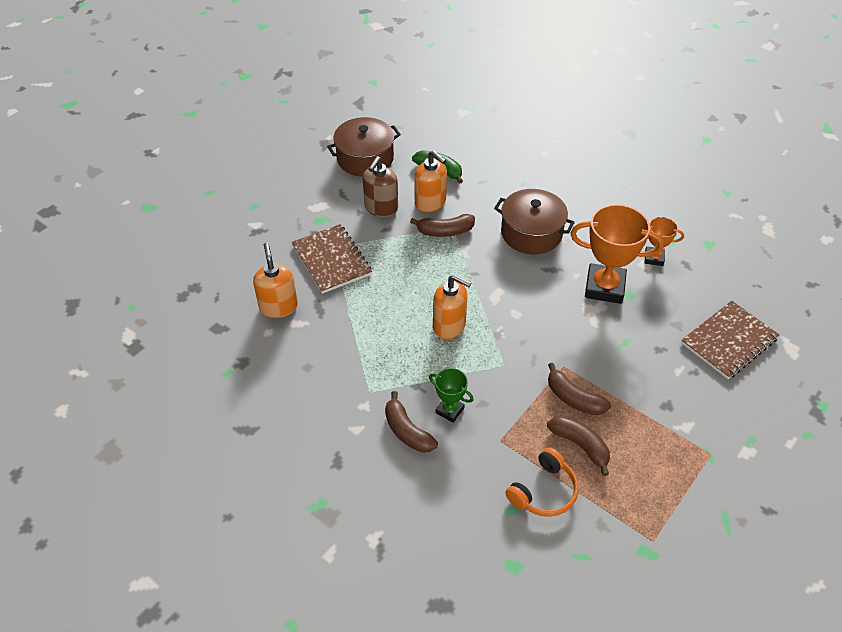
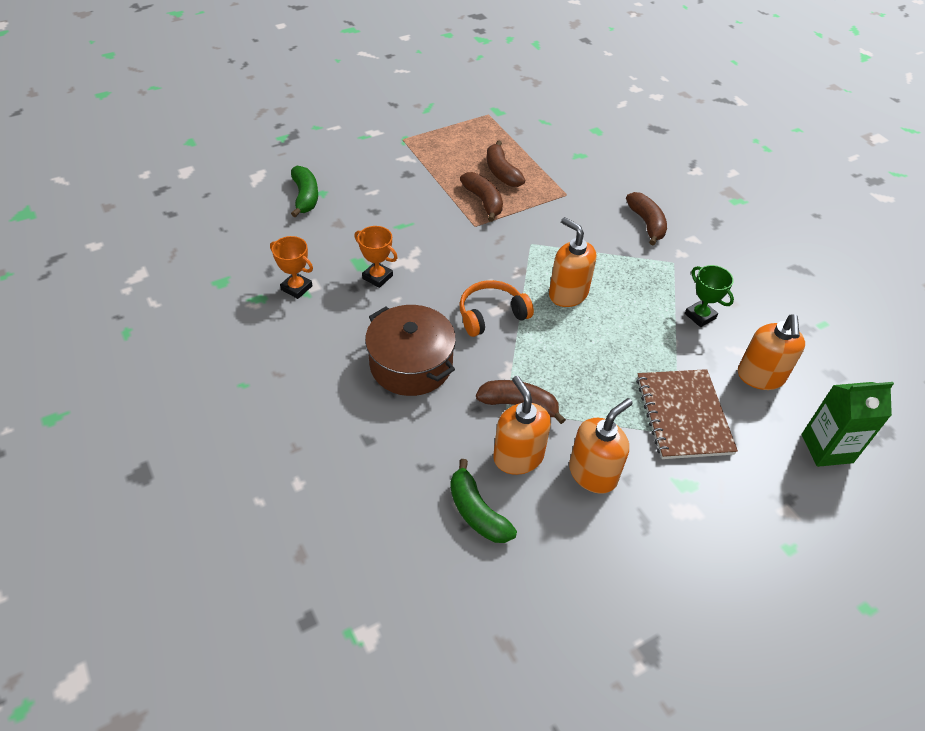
camera: 160 degrees left, 0 degrees up
brown pot [327,117,401,177] -> none
brown soap dispenser [363,156,398,217] -> orange soap dispenser [569,398,633,494]
green trophy [429,368,474,423] -> green trophy moved to [685,265,734,327]
orange headphones [505,447,579,517] -> orange headphones moved to [459,280,534,337]
orange trophy [570,204,664,304] -> orange trophy [354,226,397,288], size x0.52
brown notebook [681,300,779,379] -> green banana [291,166,318,217]
none -> green carton [801,382,894,467]

